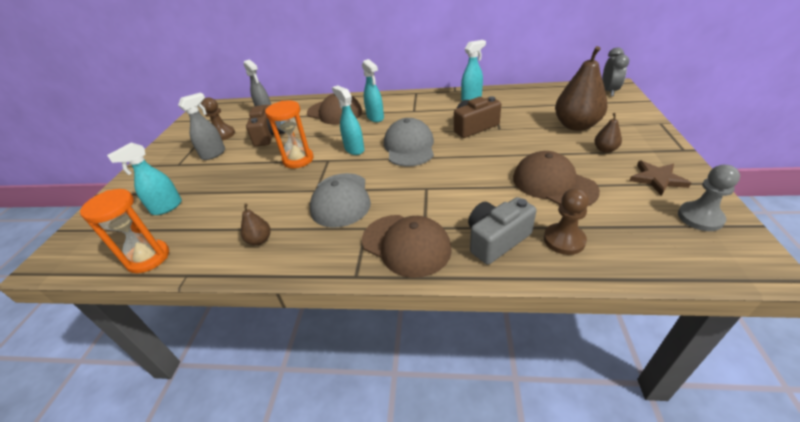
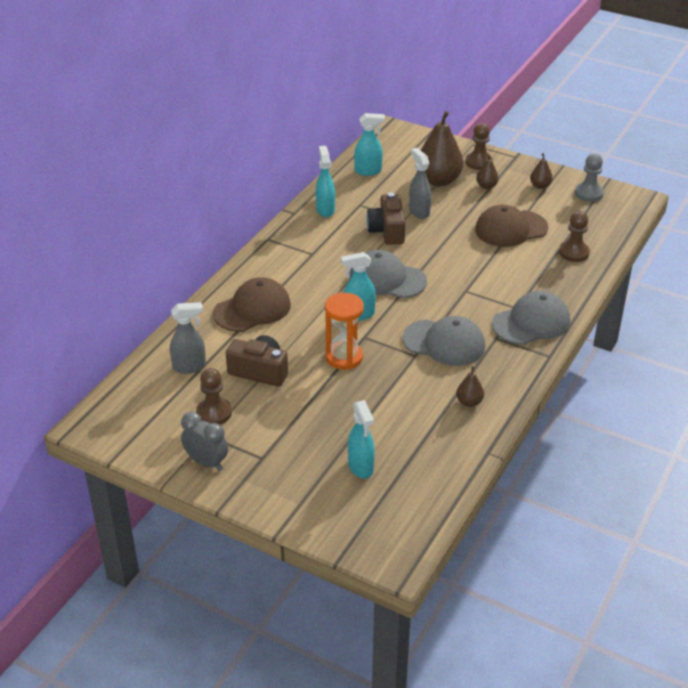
camera: 70 degrees left, 0 degrees up
orange hourglass [80,189,169,273] -> none
grey spray bottle [178,92,225,160] -> grey spray bottle moved to [409,148,431,219]
turquoise spray bottle [362,59,384,122] -> turquoise spray bottle moved to [354,113,385,176]
brown cap [362,215,452,278] -> grey cap [492,291,570,345]
grey camera [468,197,536,265] -> none
grey clock [602,48,629,96] -> grey clock moved to [181,412,228,471]
brown star [629,161,691,196] -> brown pear [530,153,553,189]
none -> brown pawn [465,123,493,170]

